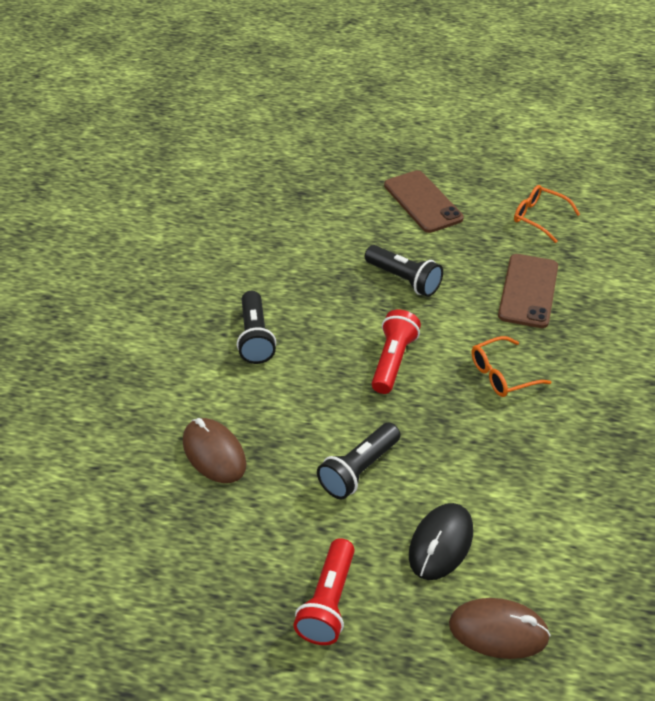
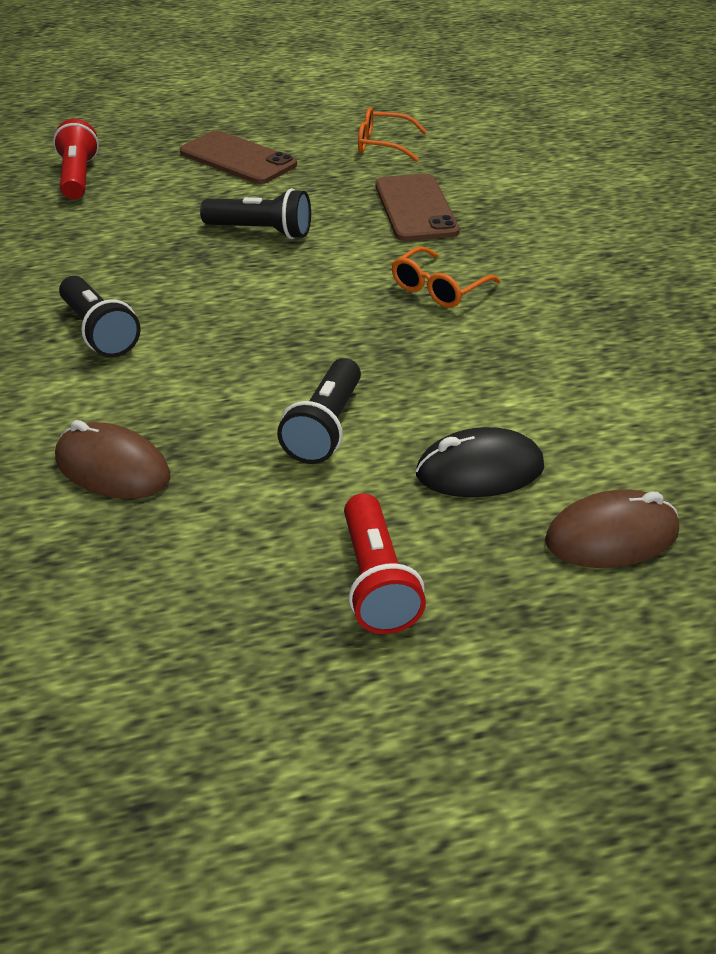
camera: 25 degrees left, 5 degrees down
red flashlight [372,310,421,394] -> red flashlight moved to [53,119,99,200]
black mouse [409,503,473,580] -> black mouse turned 75 degrees clockwise [416,427,544,497]

